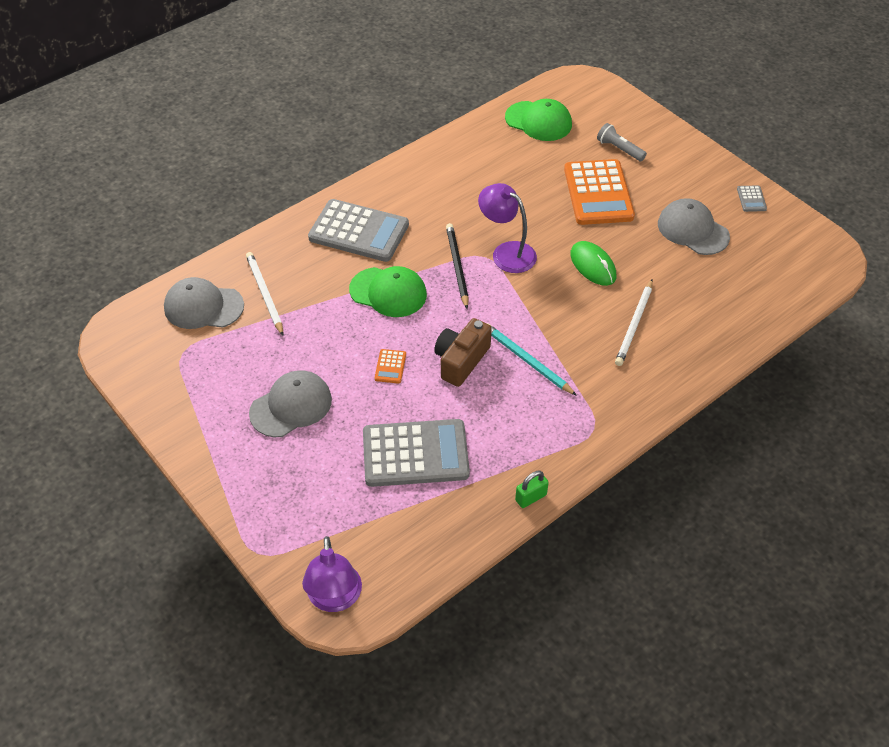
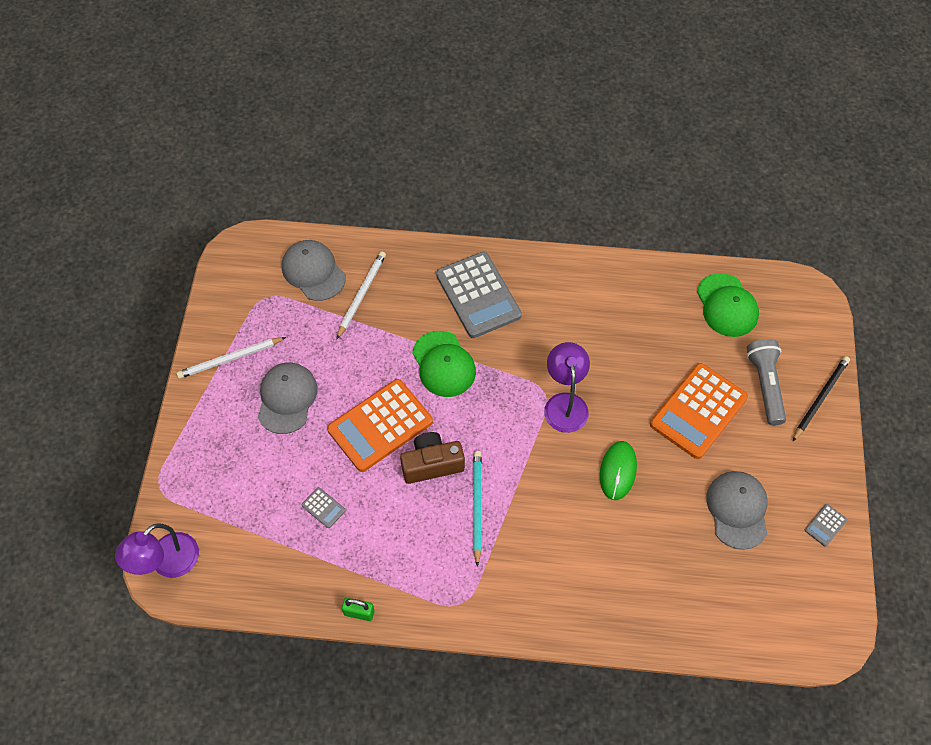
camera: 45 degrees right, 10 degrees up
grey cap [249,370,332,437] -> grey cap turned 90 degrees counterclockwise [258,363,318,434]
grey calculator [363,419,470,487] -> grey calculator [302,487,346,528], size x0.41
orange calculator [375,349,406,384] -> orange calculator [327,379,433,472], size x2.46
black pencil [446,223,469,309] -> black pencil moved to [793,356,850,441]
grey flashlight [597,123,647,161] -> grey flashlight [747,339,786,426], size x1.50
white pencil [615,279,653,366] -> white pencil moved to [176,337,286,379]

